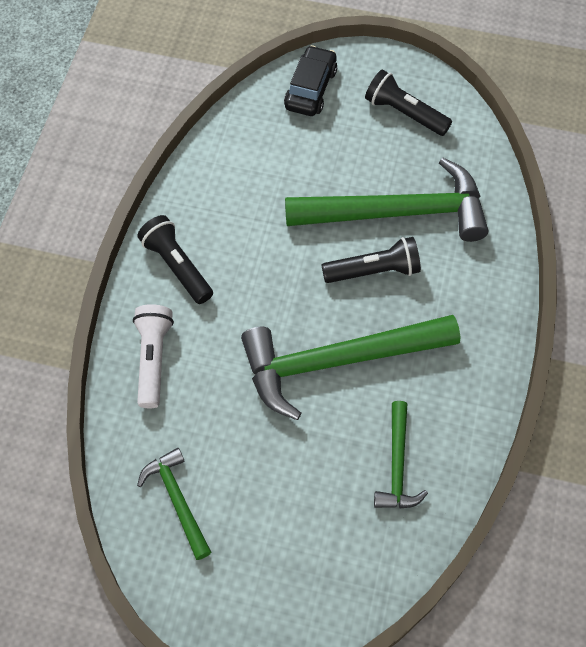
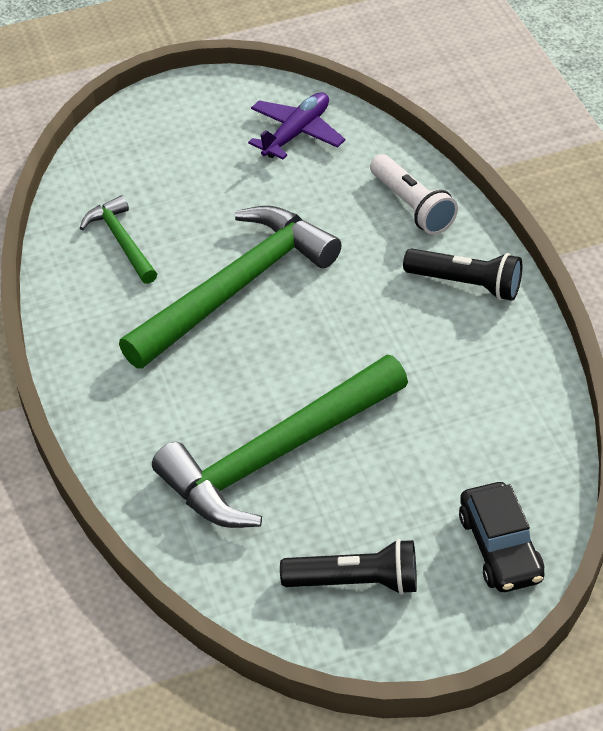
camera: 150 degrees right, 15 degrees down
green hammer [137,448,211,560] -> purple plane [248,92,345,159]
black flashlight [322,237,421,283] -> none

